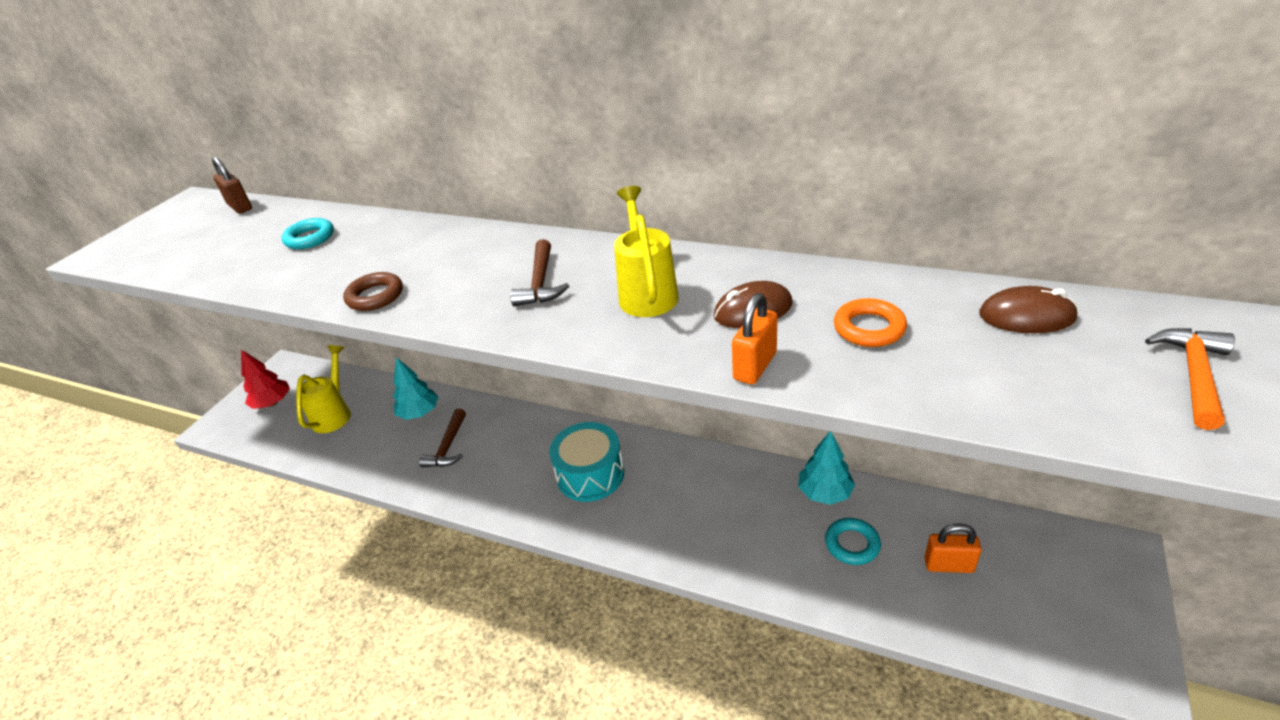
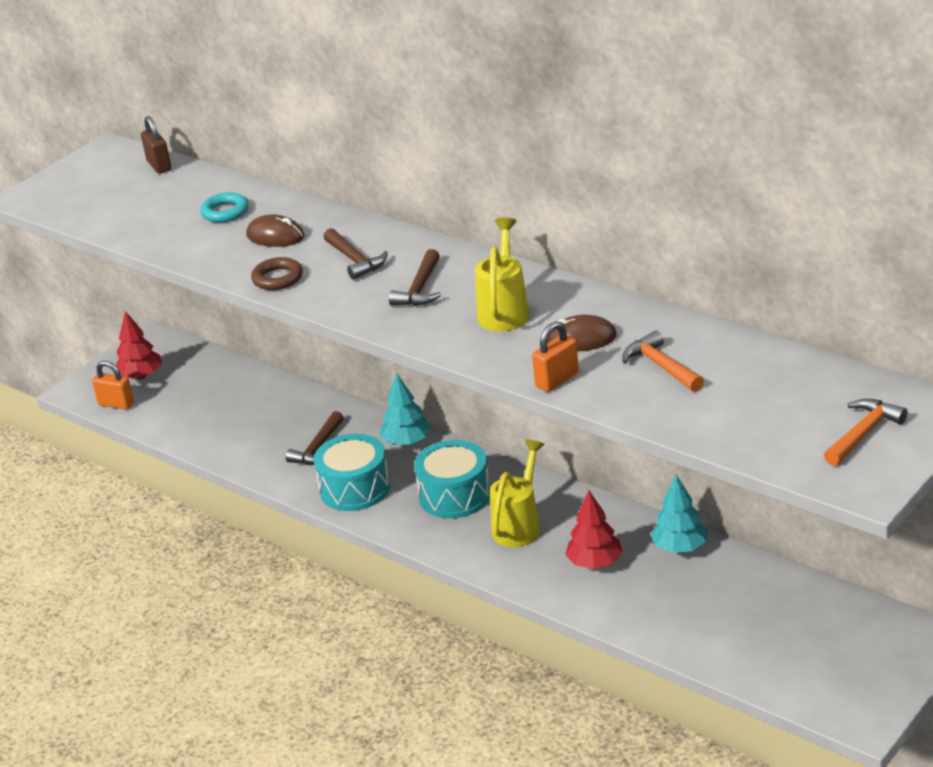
camera: 15 degrees right, 5 degrees down
yellow watering can [296,345,351,433] -> yellow watering can moved to [490,439,545,547]
turquoise tree [393,357,438,420] -> turquoise tree moved to [380,373,431,446]
turquoise ring [825,518,881,565] -> none
orange ring [834,298,907,347] -> orange hammer [622,331,704,392]
orange padlock [924,523,982,573] -> orange padlock moved to [92,361,134,410]
brown mouse [979,286,1078,333] -> brown mouse moved to [246,214,304,247]
none -> turquoise drum [314,434,390,511]
none -> brown hammer [323,228,388,280]
none -> red tree [565,490,623,569]

